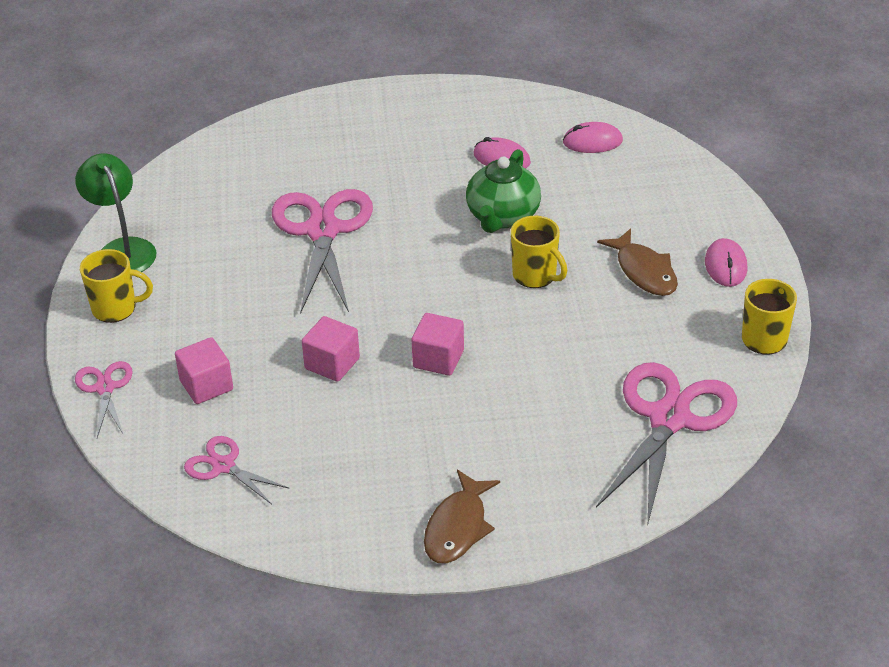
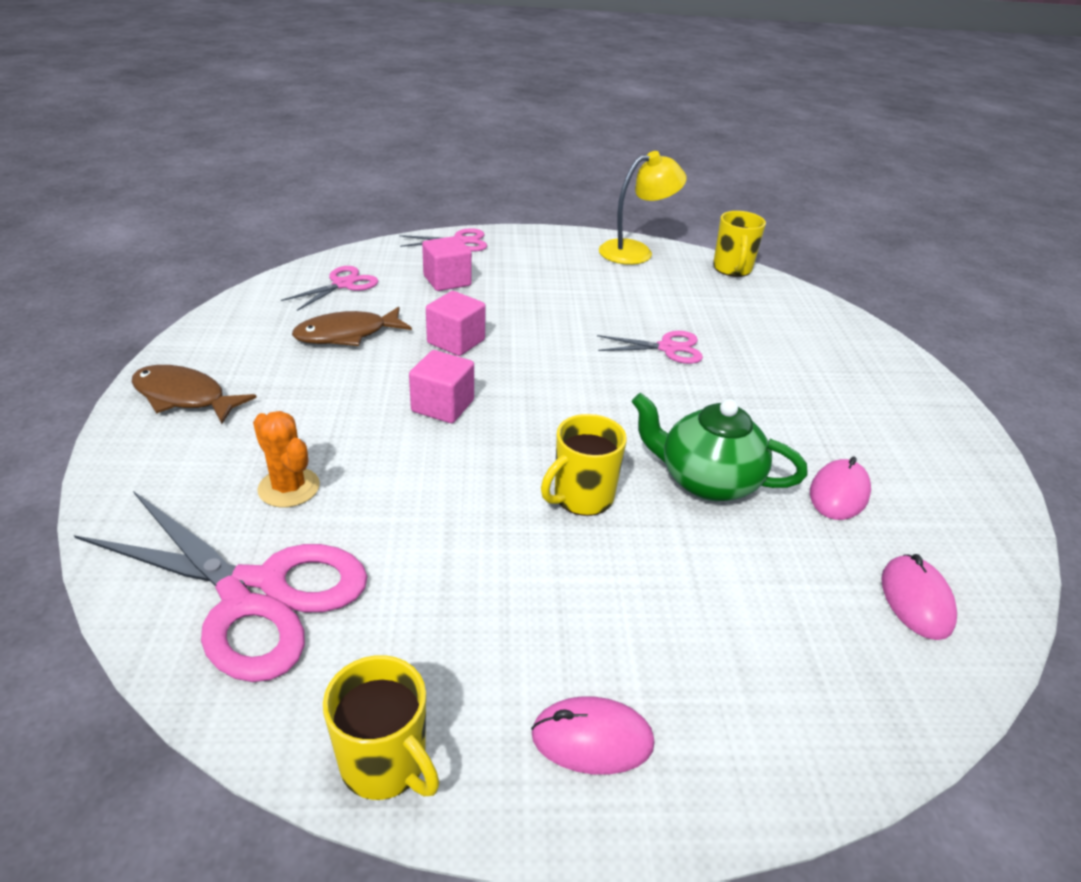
camera: 90 degrees right, 5 degrees down
green lamp [75,153,157,272] -> yellow lamp [599,151,687,265]
yellow mug [80,249,153,323] -> yellow mug moved to [713,211,766,277]
pink scissors [272,189,373,314] -> pink scissors [597,331,703,364], size x0.51
brown fish [597,228,678,296] -> brown fish moved to [292,307,412,346]
none -> orange cactus [253,411,320,508]

